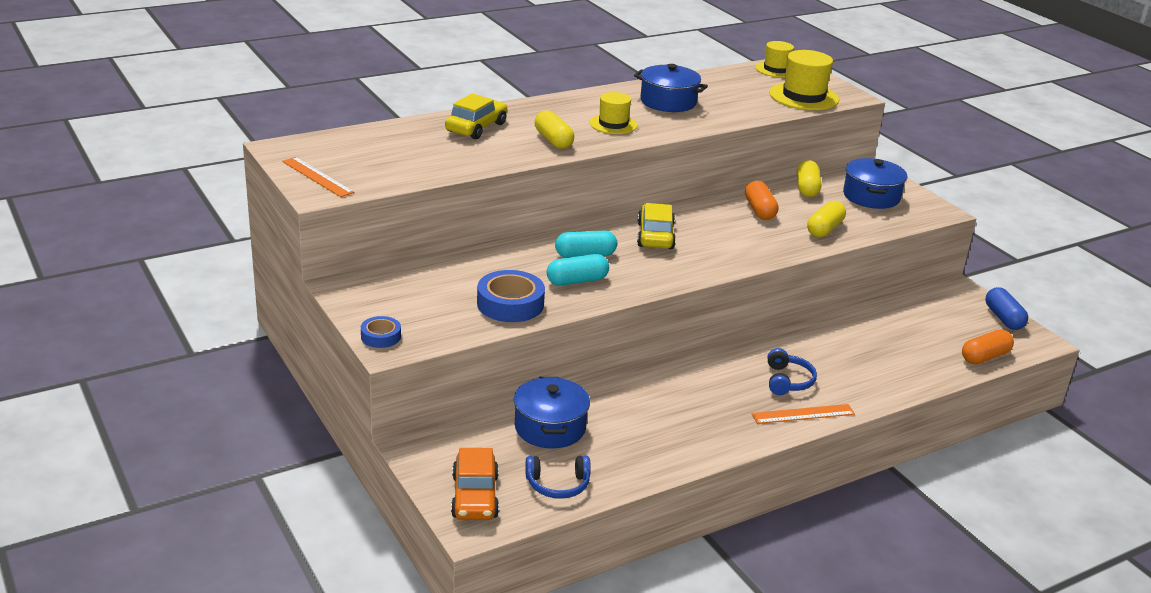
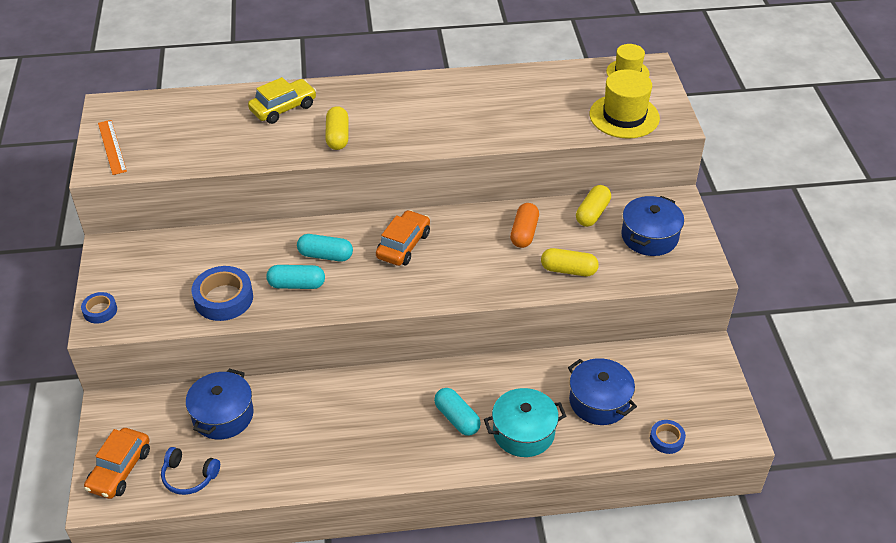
camera: 25 degrees right, 15 degrees up
yellow hat [590,92,638,134] -> none
blue pot [634,64,708,112] -> blue pot moved to [568,358,637,425]
yellow car [637,203,676,249] -> orange car [376,210,430,266]
orange ruler [751,404,855,424] -> none
blue headphones [768,348,817,395] -> turquoise capsule [434,388,481,436]
yellow capsule [807,201,846,237] -> yellow capsule turned 45 degrees clockwise [541,248,599,276]
orange capsule [962,330,1014,364] -> blue tape [650,420,686,454]
blue capsule [986,287,1028,330] -> none
none -> turquoise pot [484,388,566,457]

